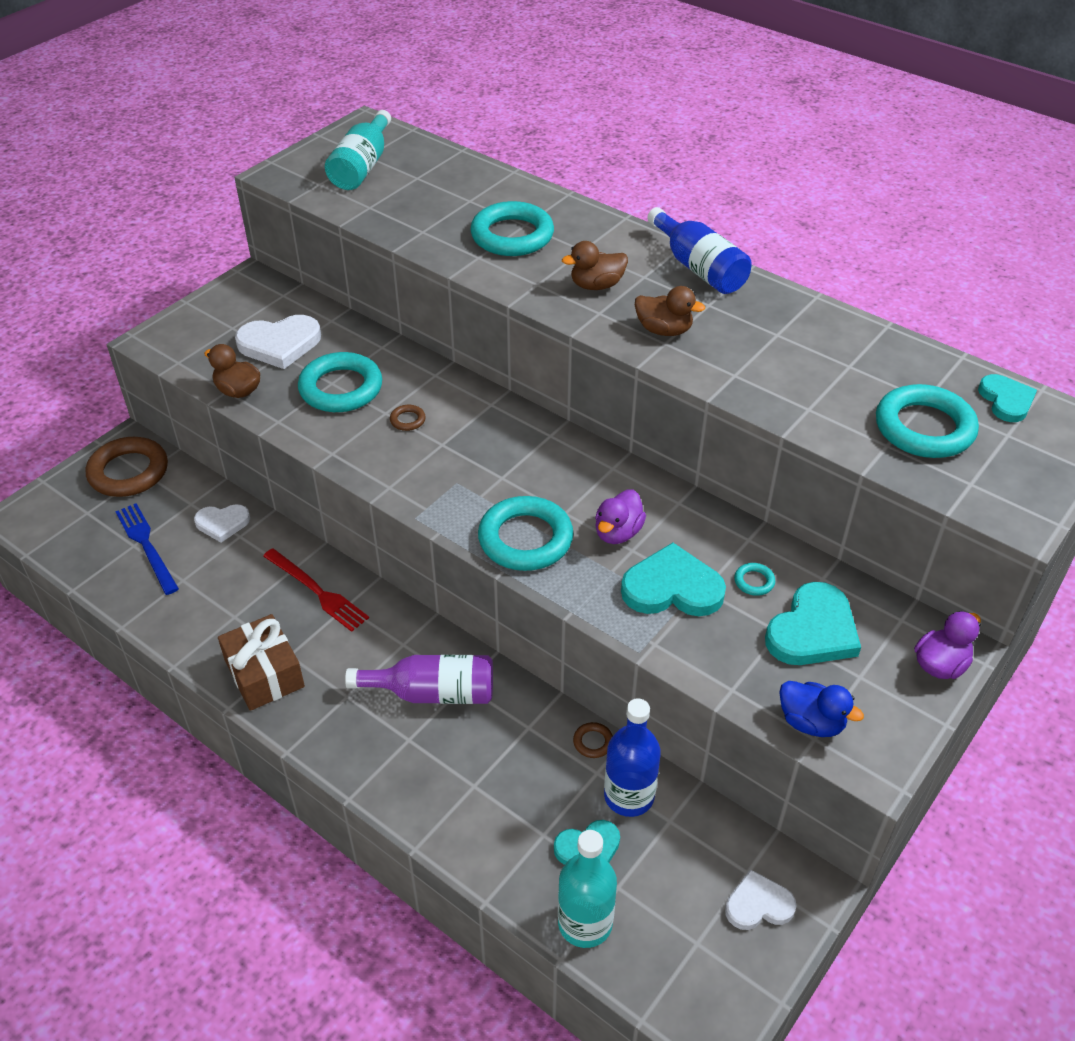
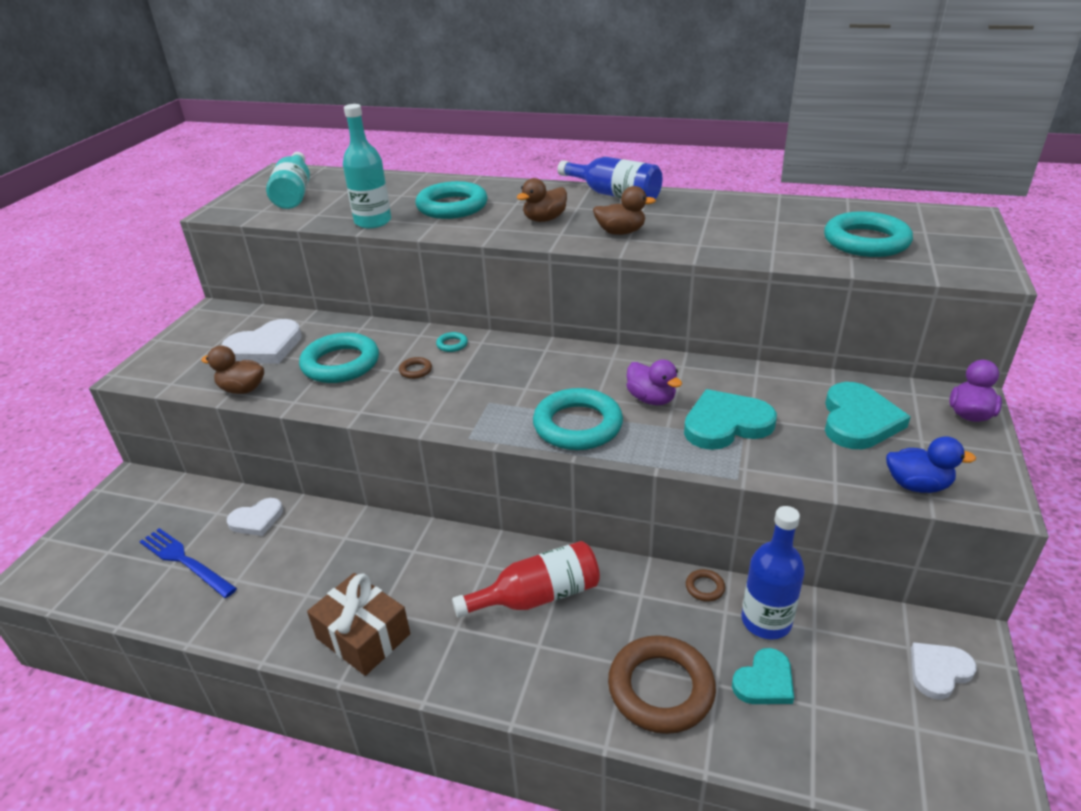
camera: 20 degrees left, 10 degrees down
brown ring [86,437,168,497] -> brown ring moved to [608,635,716,734]
red fork [263,548,369,632] -> none
purple bottle [345,655,493,704] -> red bottle [452,541,600,618]
turquoise bottle [558,830,617,948] -> turquoise bottle moved to [343,104,391,228]
purple duck [595,489,646,544] -> purple duck turned 45 degrees counterclockwise [626,359,682,405]
turquoise ring [734,563,775,596] -> turquoise ring moved to [436,332,468,352]
turquoise heart [978,374,1037,422] -> none

